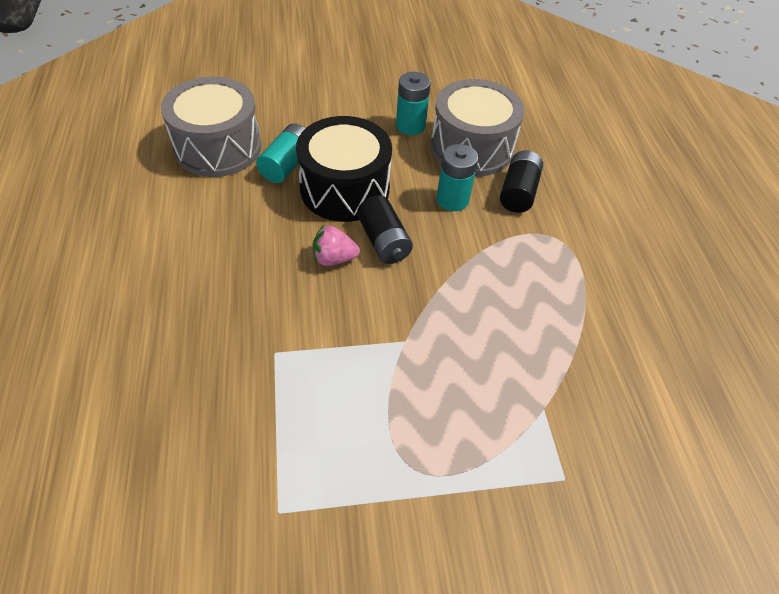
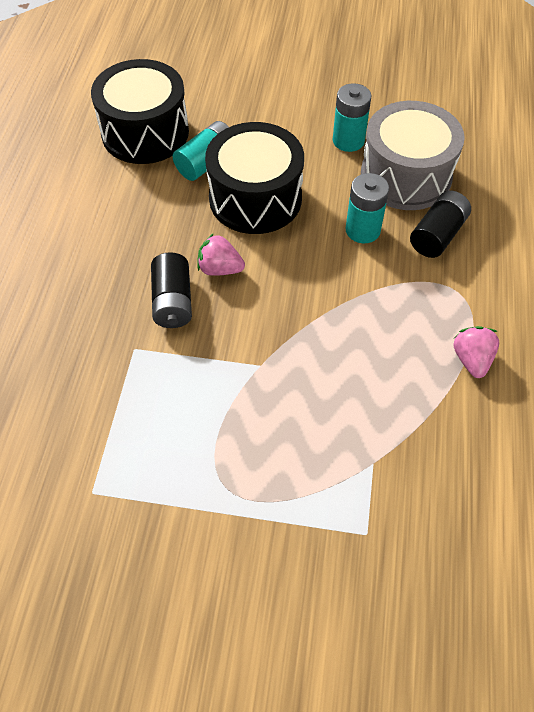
camera: 20 degrees right, 5 degrees up
grey drum [161,76,261,177] -> black drum [91,59,189,164]
black battery [357,195,413,264] -> black battery moved to [151,252,192,328]
none -> pink strawberry [453,326,499,378]

